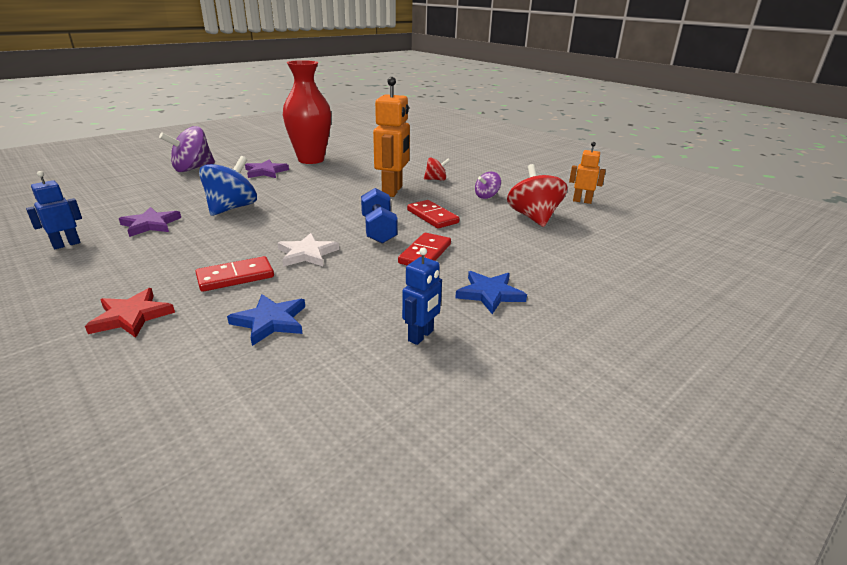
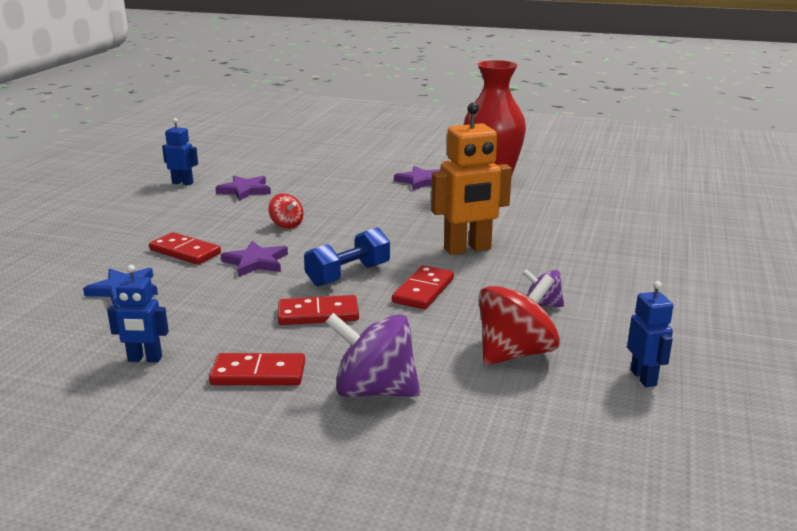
camera: 60 degrees right, 5 degrees down
red star [85,288,175,338] -> none
purple spinning top [159,126,215,172] -> purple spinning top moved to [325,313,420,397]
blue spinning top [199,156,257,216] -> none
white star [278,233,339,267] -> purple star [221,241,288,277]
red spinning top [424,157,450,181] -> red spinning top moved to [268,193,304,229]
blue star [455,271,527,314] -> red domino [209,353,305,385]
orange robot [569,142,606,204] -> blue robot [627,281,673,387]

